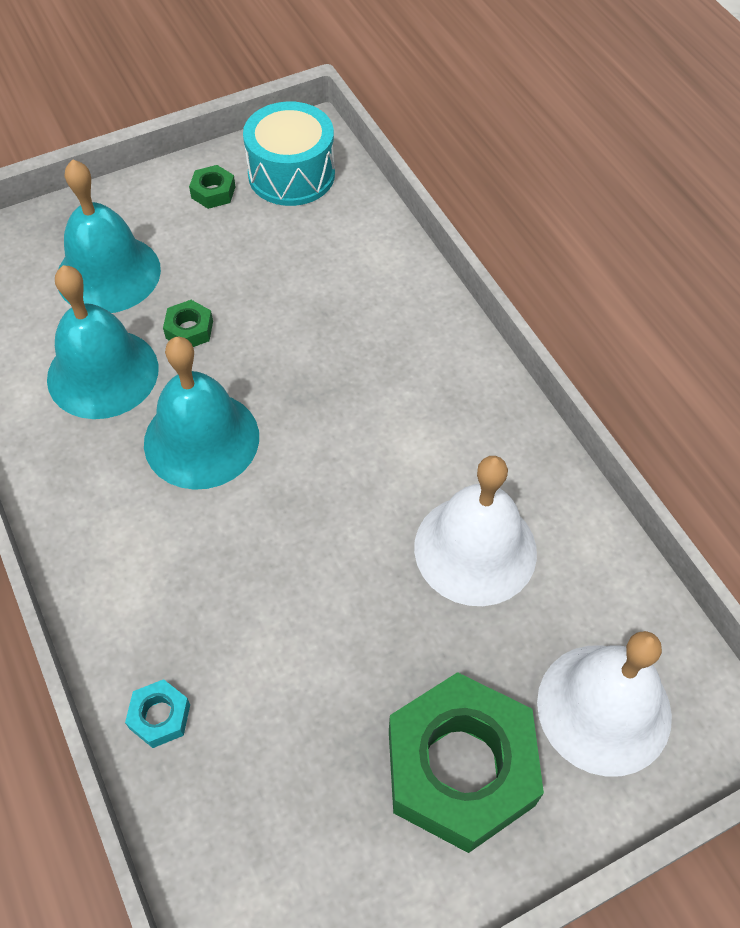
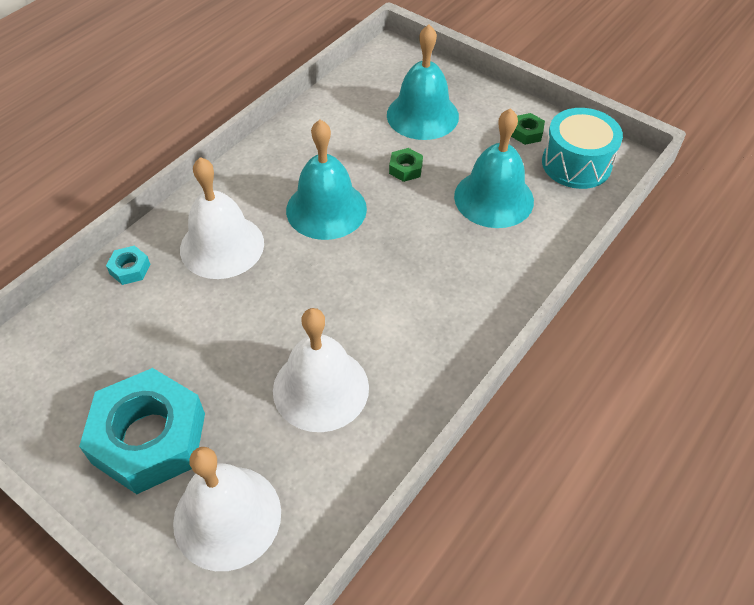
camera: 65 degrees right, 5 degrees down
turquoise bell [47,265,159,419] -> turquoise bell moved to [454,108,534,228]
green nut [389,672,544,853] -> turquoise nut [79,368,205,494]
none -> white bell [180,157,264,279]

